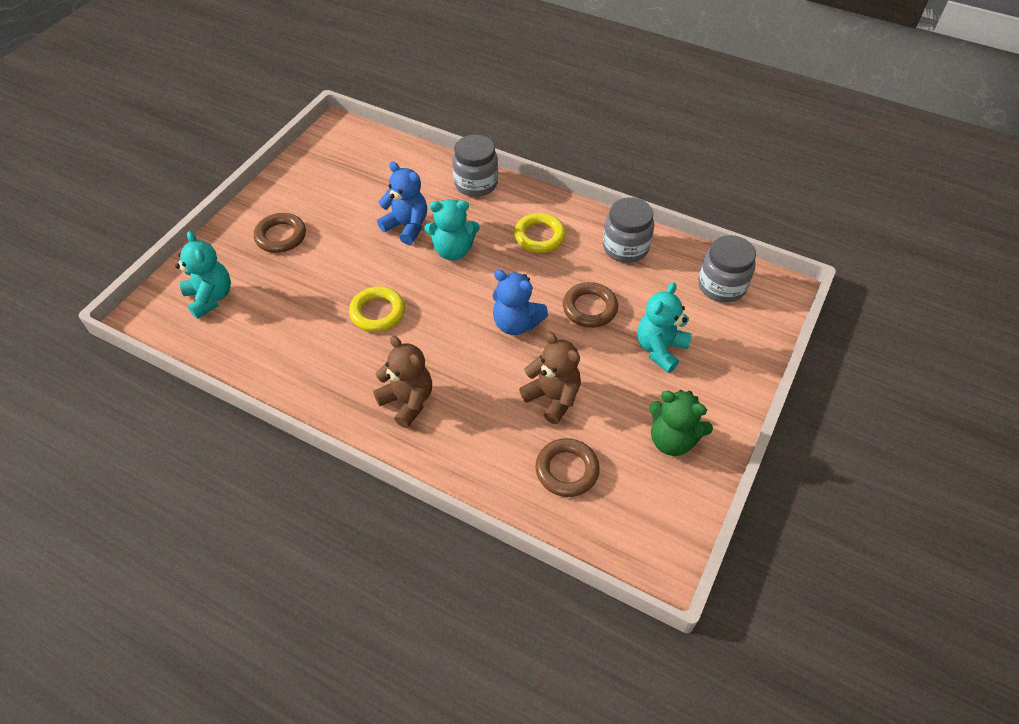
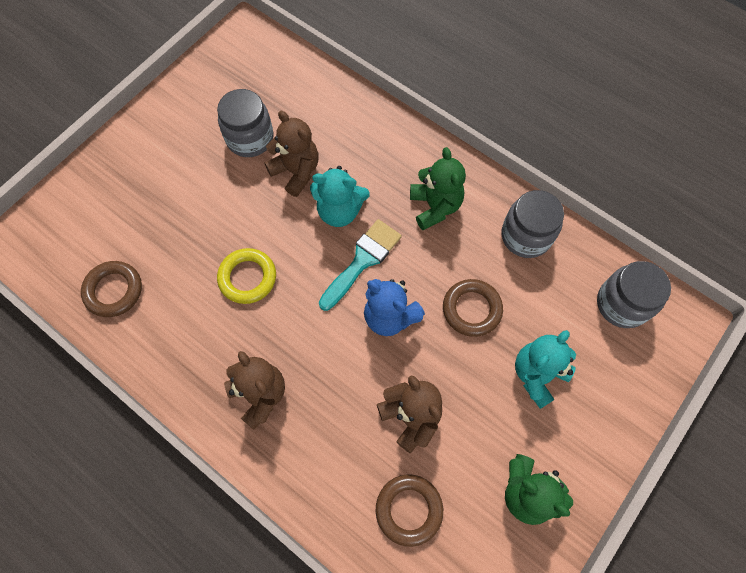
camera: 10 degrees right, 15 degrees up
turquoise teddy bear [175,231,231,319] -> none
brown ring [254,213,306,253] -> brown ring moved to [81,261,142,317]
blue teddy bear [377,162,427,245] -> brown teddy bear [264,111,318,197]
grey jar [452,135,498,197] -> grey jar moved to [217,89,273,157]
yellow ring [514,213,566,253] -> green teddy bear [410,147,466,230]
none -> turquoise brush [319,219,402,311]

